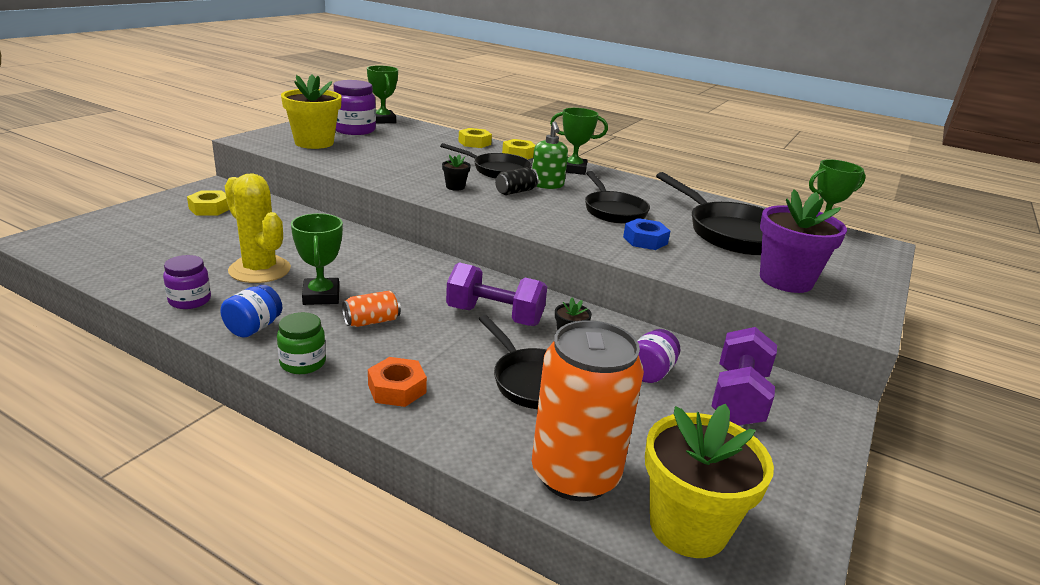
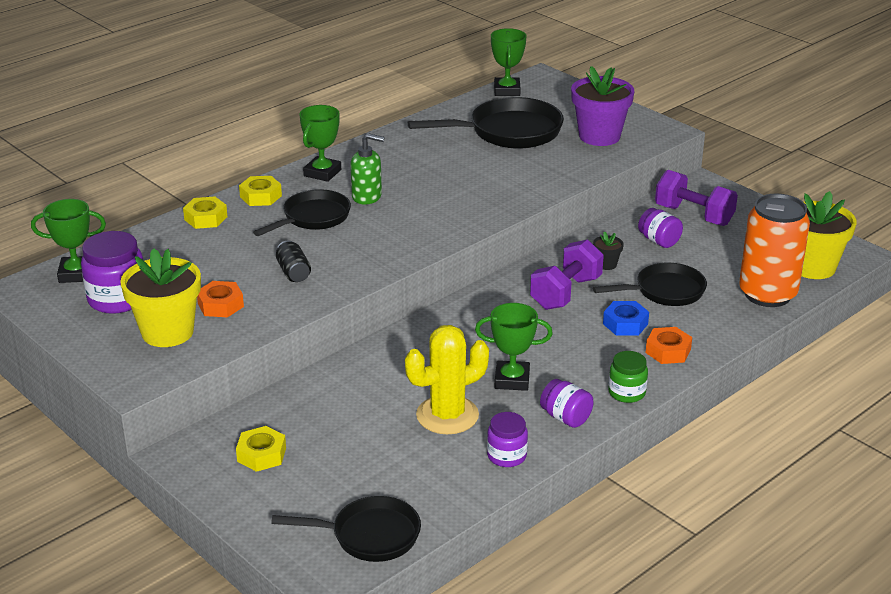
camera: 70 degrees left, 5 degrees up
blue jar [221,285,282,338] -> purple jar [540,379,594,428]
orange can [342,291,401,327] -> none
black flower pot [442,154,471,191] -> none
black can [495,167,539,195] -> black can moved to [276,241,311,282]
black pan [585,171,650,224] -> black pan moved to [271,496,421,562]
blue nut [623,218,670,250] -> blue nut moved to [603,301,649,336]
none -> orange nut [197,281,244,317]

